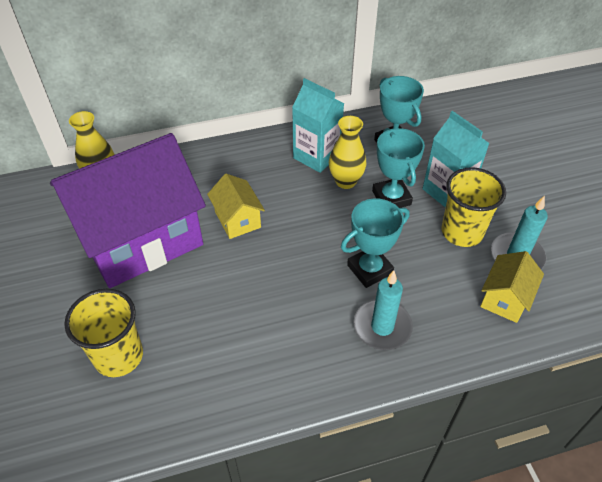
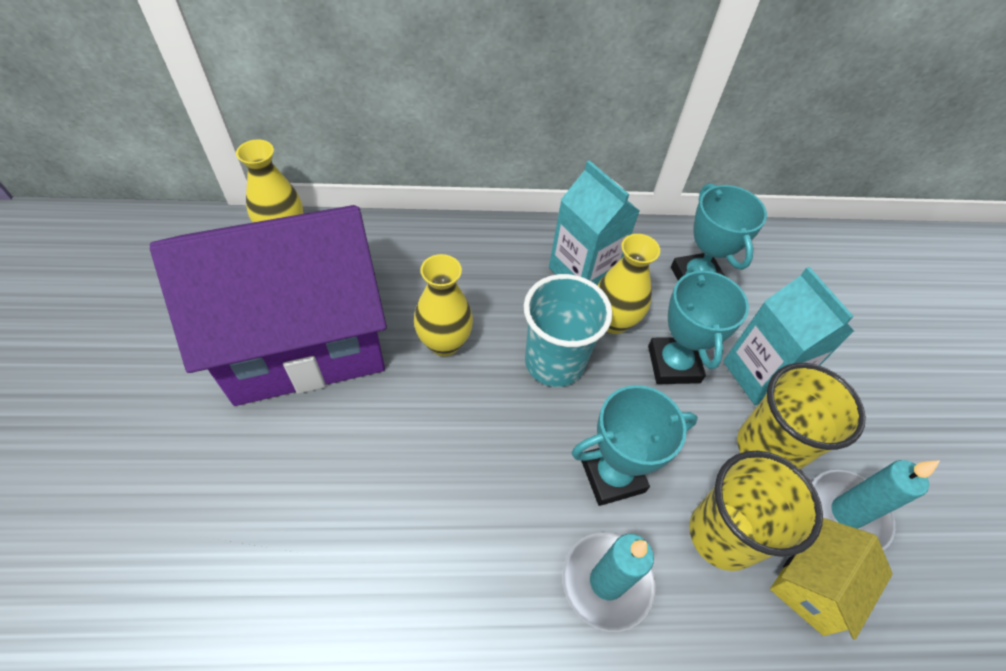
camera: 10 degrees right, 5 degrees up
yellow cup [64,288,143,377] -> yellow cup moved to [689,451,823,571]
yellow house [207,174,265,239] -> yellow vase [414,254,473,356]
none -> turquoise cup [524,274,612,387]

